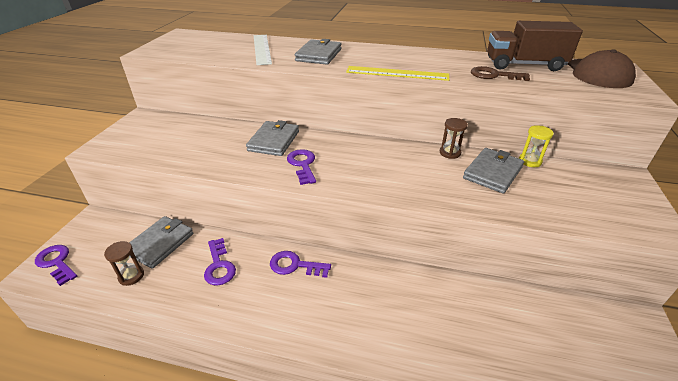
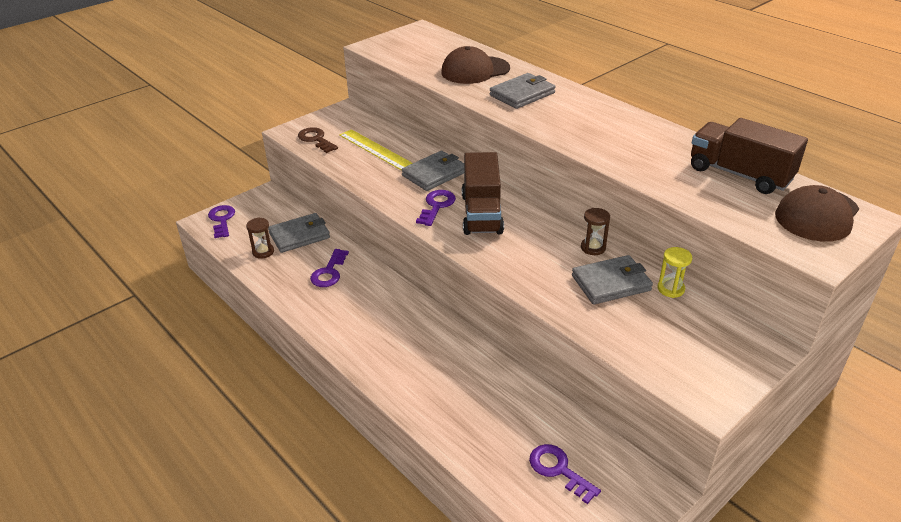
camera: 35 degrees right, 0 degrees up
white ruler [254,35,272,65] -> brown cap [441,46,510,84]
purple key [270,251,331,278] -> purple key moved to [529,444,601,504]
yellow ruler [346,66,449,81] -> yellow ruler moved to [339,129,412,171]
brown key [471,66,530,81] -> brown key moved to [298,127,338,153]
none -> brown truck [462,152,504,235]

